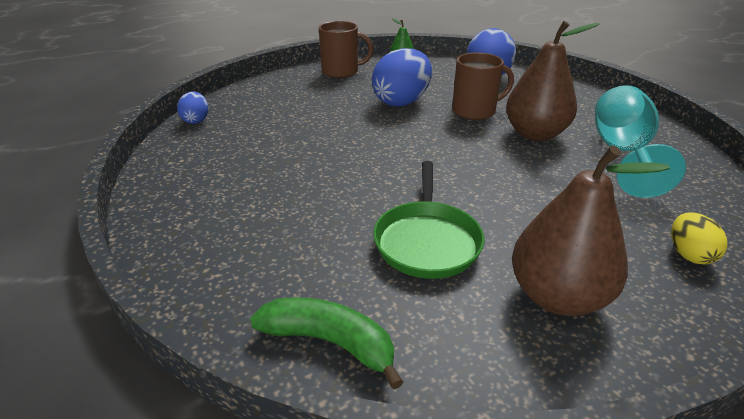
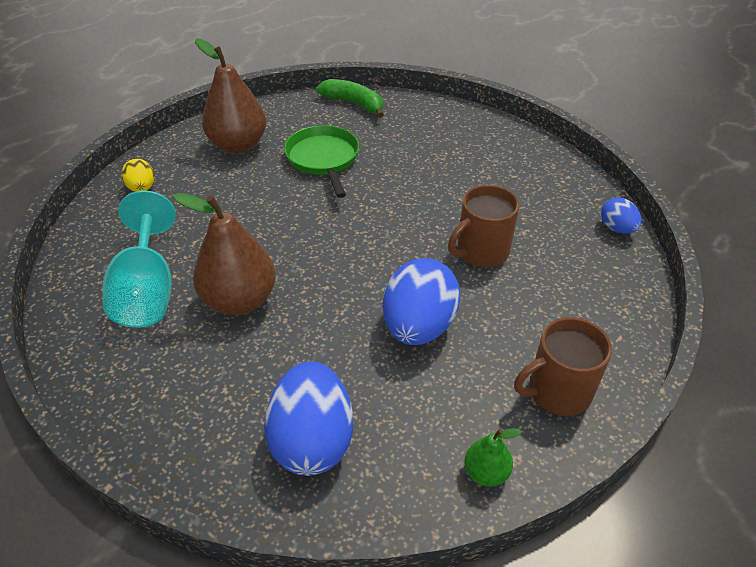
camera: 160 degrees right, 10 degrees up
green banana [250,297,403,389] -> green banana turned 150 degrees counterclockwise [316,79,384,118]
brown mug [452,52,514,120] -> brown mug moved to [448,185,520,267]

